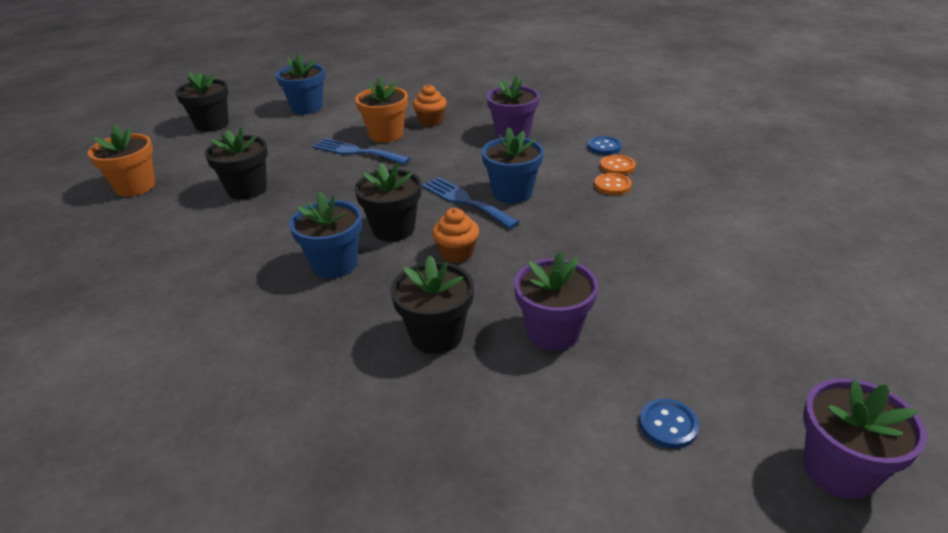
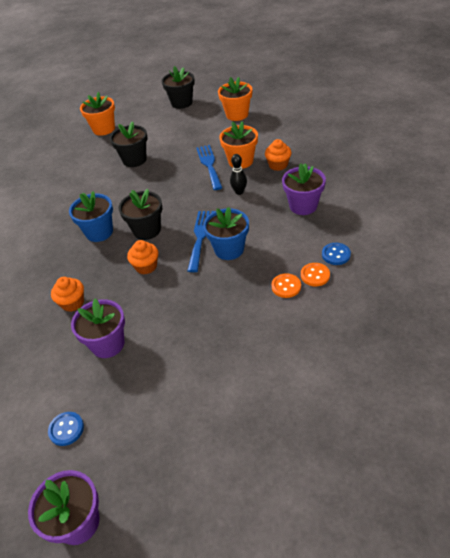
camera: 55 degrees right, 10 degrees up
blue flower pot [276,54,325,114] -> orange flower pot [218,77,252,121]
black flower pot [391,256,474,354] -> orange cupcake [51,277,84,312]
none -> black bowling pin [230,154,247,195]

